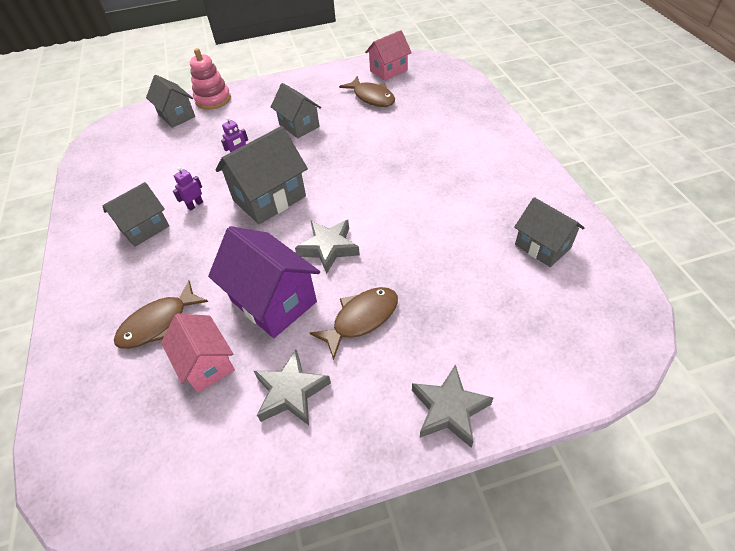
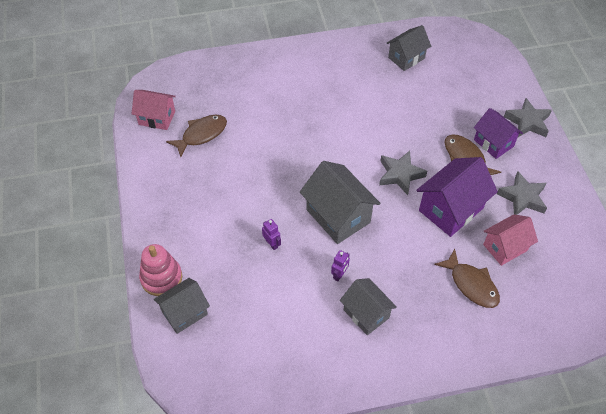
camera: 90 degrees left, 5 degrees up
purple robot [173,167,203,211] -> purple robot turned 105 degrees counterclockwise [331,250,350,281]
grey house [271,83,321,138] -> none
pink house [365,30,412,81] -> pink house turned 45 degrees counterclockwise [132,90,176,130]
none -> purple house [474,108,523,159]

